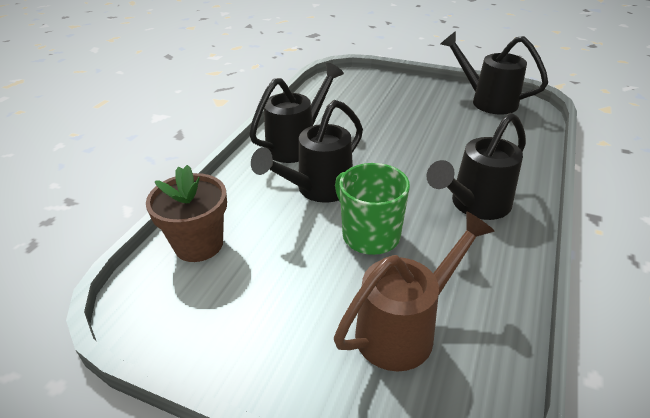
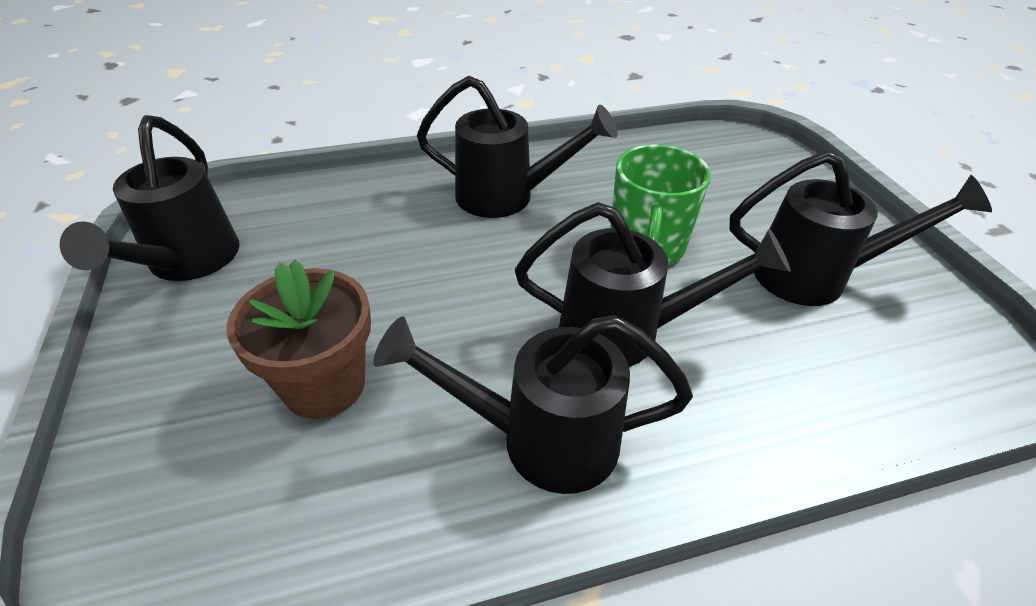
camera: 130 degrees left, 5 degrees up
brown flower pot [146,165,227,262] -> brown flower pot moved to [227,260,371,419]
brown watering can [334,211,495,371] -> none
none -> black watering can [729,150,992,306]

